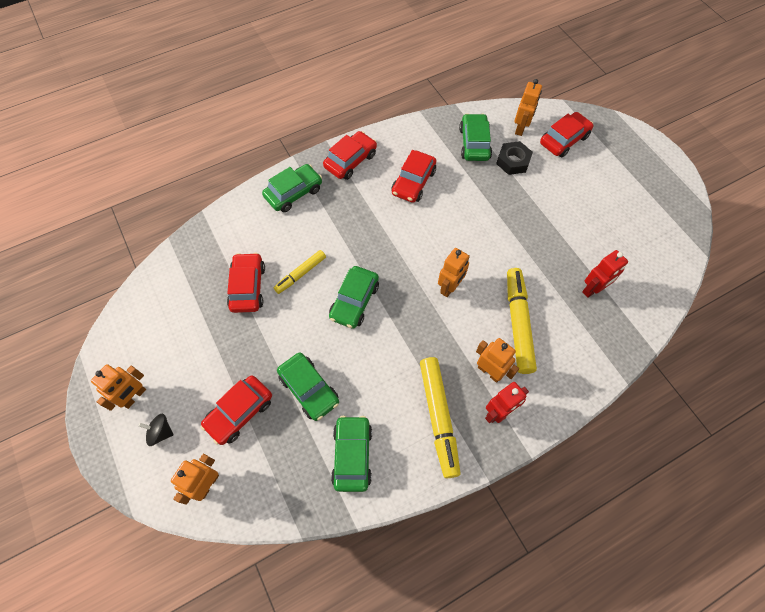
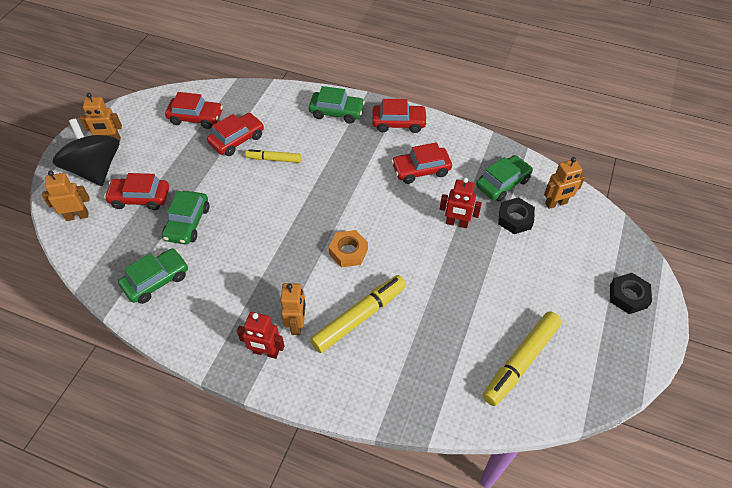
camera: 50 degrees right, 10 degrees down
black spinning top [139,414,173,446] -> black spinning top [53,119,119,186], size x2.43
green car [329,266,379,329] -> none
yellow marker [420,357,461,478] -> yellow marker moved to [483,311,562,406]
orange robot [438,248,470,297] -> orange nut [329,230,368,267]
red car [540,112,594,157] -> red car moved to [165,92,223,129]
red robot [582,250,628,298] -> red robot moved to [440,178,482,228]
none -> black nut [610,273,652,314]

